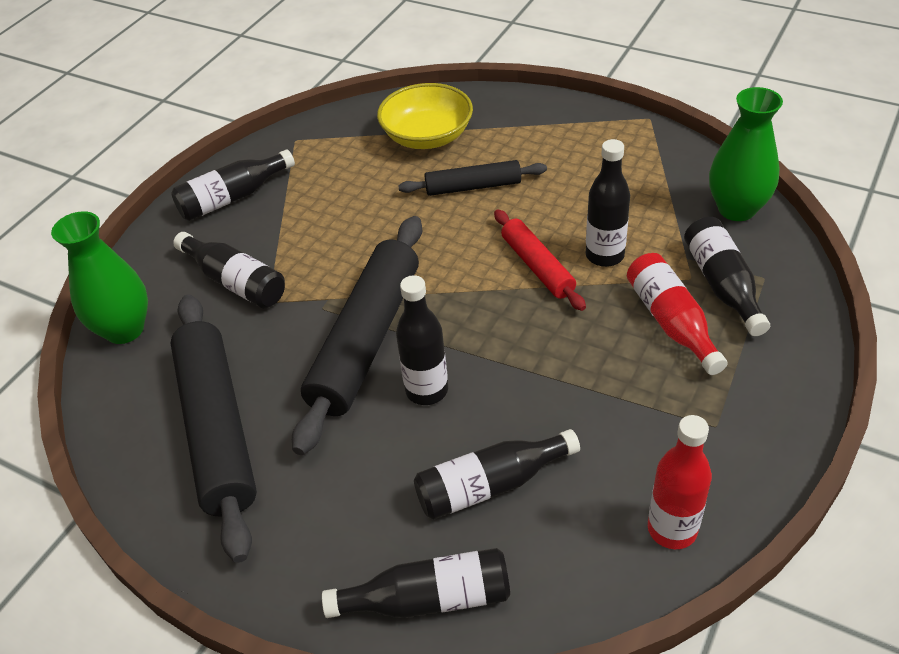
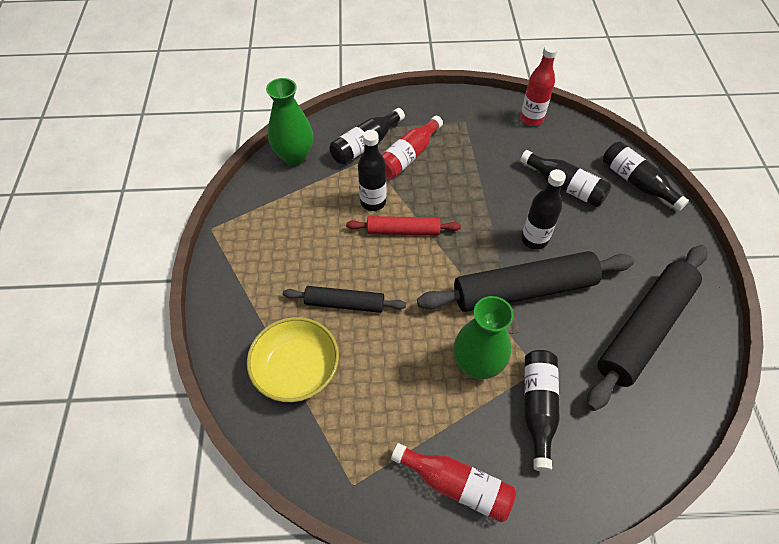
camera: 125 degrees left, 10 degrees up
green vase [51,211,148,344] -> green vase moved to [454,296,514,379]
black bottle [171,149,295,221] -> red bottle [391,443,516,522]
black rolling pin [398,160,547,196] -> black rolling pin turned 45 degrees counterclockwise [283,286,406,313]
red rolling pin [494,209,586,311] -> red rolling pin turned 60 degrees clockwise [346,216,461,235]

